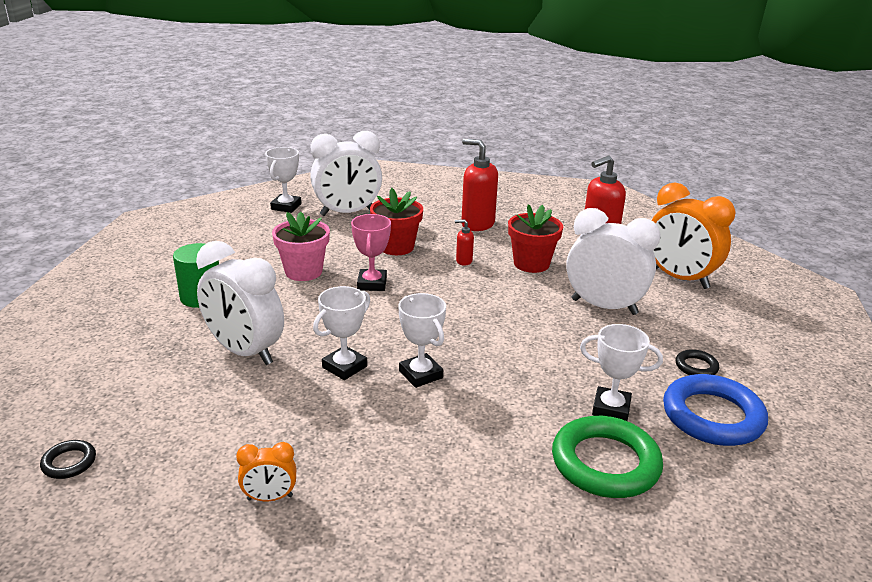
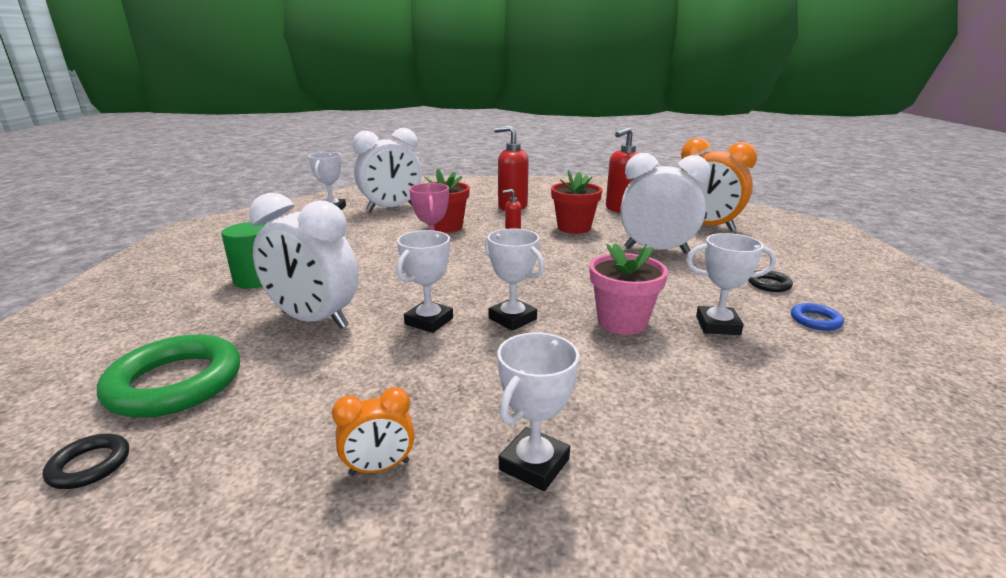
camera: 10 degrees left, 5 degrees down
pink flower pot [272,211,330,281] -> pink flower pot moved to [590,243,668,335]
green ring [552,416,663,498] -> green ring moved to [97,334,240,418]
blue ring [663,374,768,446] -> blue ring [791,303,844,331], size x0.46
none -> white trophy [497,332,579,491]

